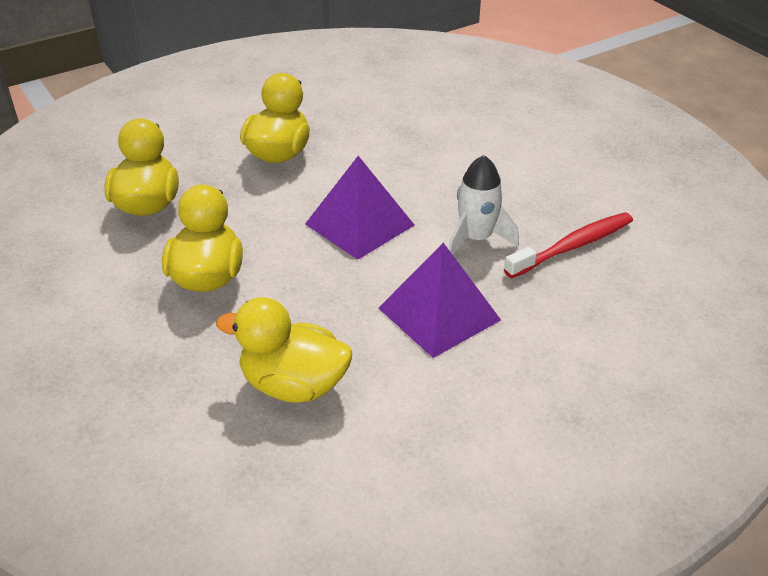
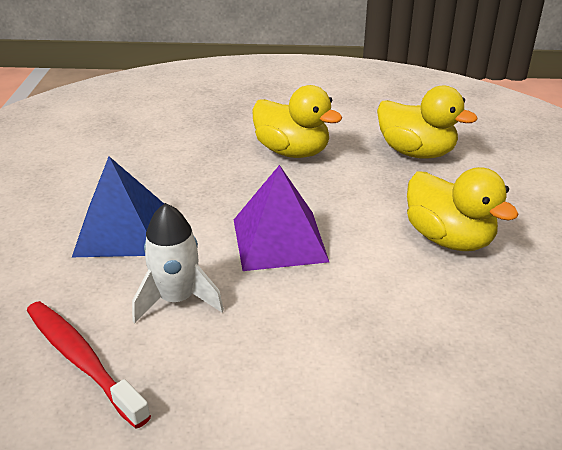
camera: 125 degrees right, 5 degrees down
yellow duck [216,297,352,403] -> none
purple pyramid [379,243,501,358] -> blue pyramid [72,157,164,257]
red toothbrush [504,212,633,278] -> red toothbrush turned 135 degrees clockwise [27,301,151,429]

